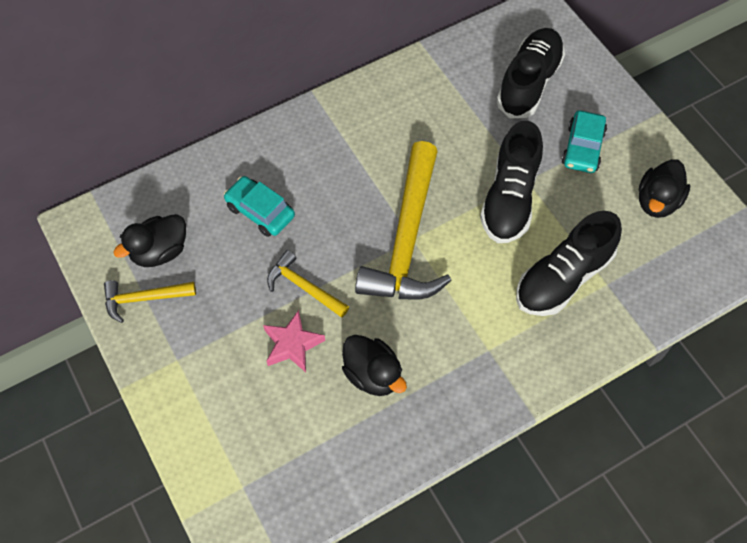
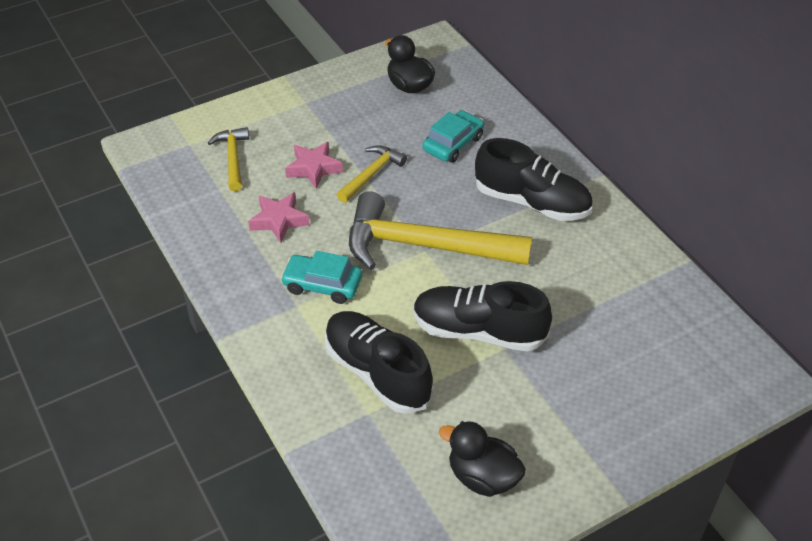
camera: 90 degrees right, 15 degrees down
yellow hammer [104,280,196,323] -> yellow hammer moved to [208,127,249,191]
black duck [342,335,407,396] -> pink star [248,192,310,243]
black shoe [497,28,565,119] -> black shoe moved to [475,138,592,221]
turquoise car [561,110,607,173] -> turquoise car moved to [281,251,362,304]

